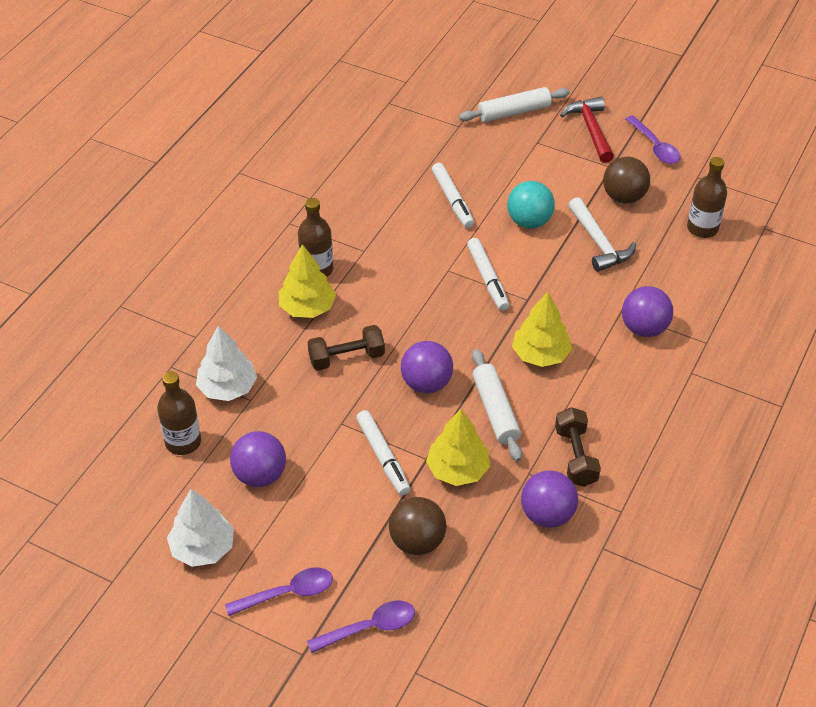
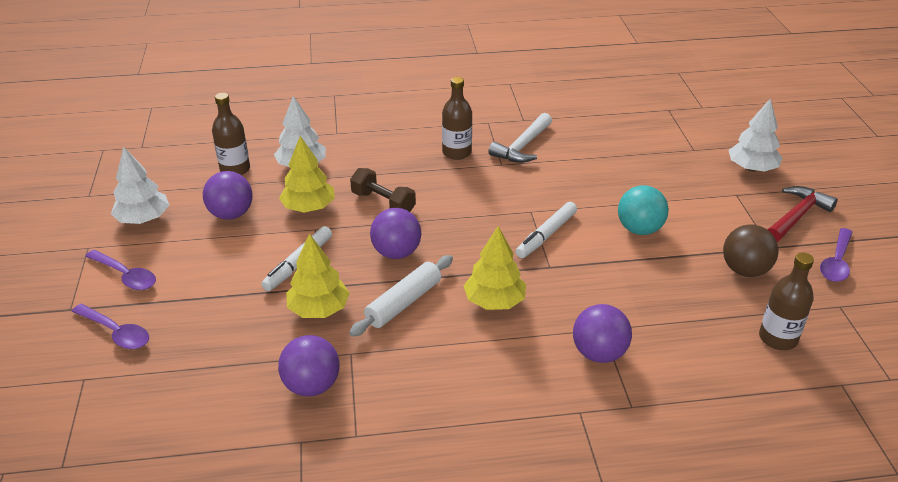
camera: 55 degrees right, 10 degrees down
yellow tree [279,244,336,318] -> yellow tree moved to [279,136,335,212]
brown ball [389,497,446,555] -> none
white marker [432,163,474,228] -> none
white rolling pin [459,87,570,122] -> white tree [729,98,782,172]
brown dumbbell [555,407,601,487] -> none
white hammer [568,197,636,272] -> white hammer moved to [489,113,552,163]

